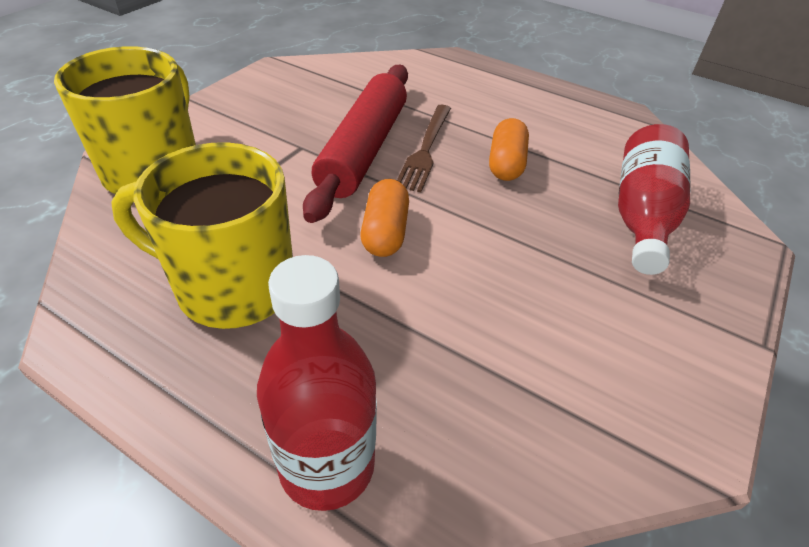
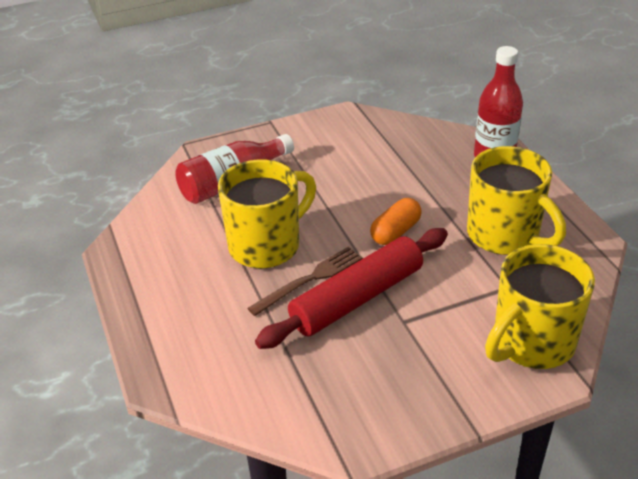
camera: 140 degrees left, 5 degrees down
orange capsule [489,118,529,181] -> yellow mug [218,159,316,269]

